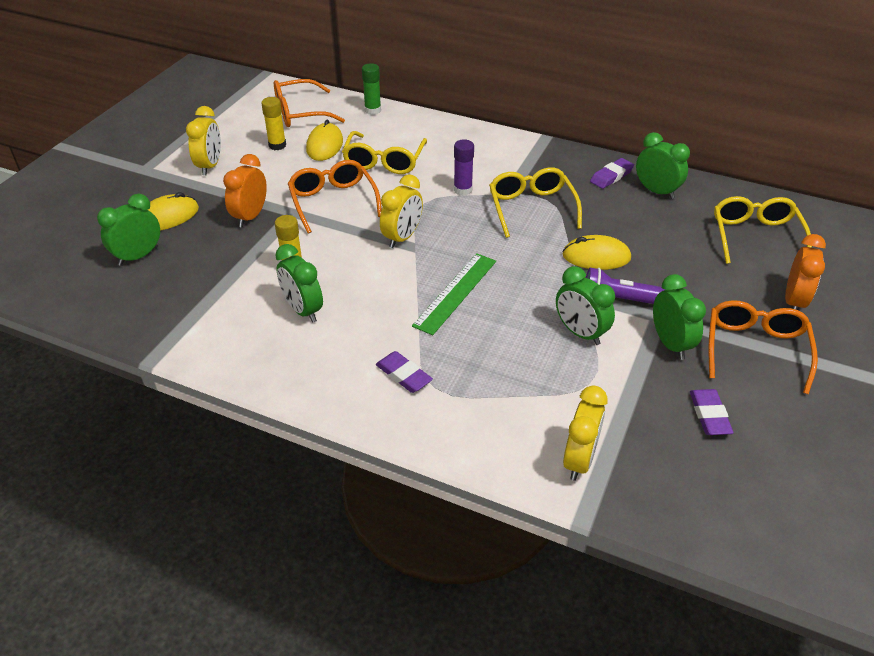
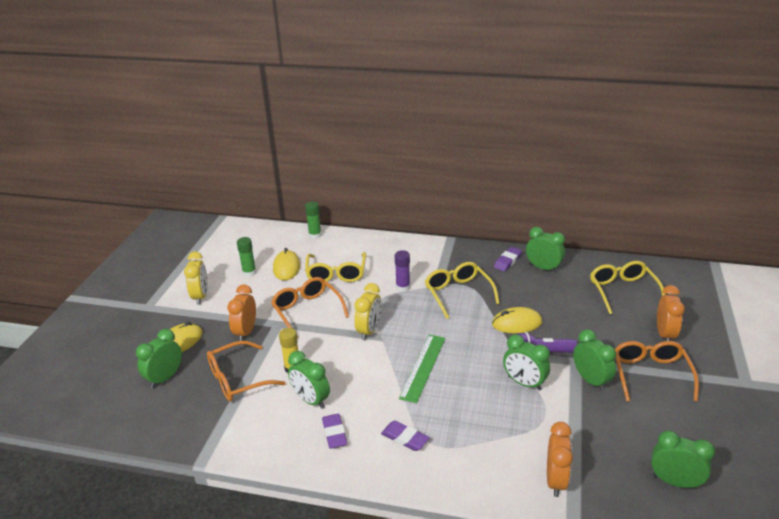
camera: 10 degrees left, 10 degrees down
yellow glue stick [261,97,286,150] -> green glue stick [237,237,256,277]
orange glasses [274,79,345,127] -> orange glasses moved to [207,341,286,401]
yellow clock [563,386,608,481] -> orange clock [547,422,573,497]
purple eraser [690,389,734,435] -> purple eraser moved to [322,414,347,449]
none -> green clock [651,430,715,489]

